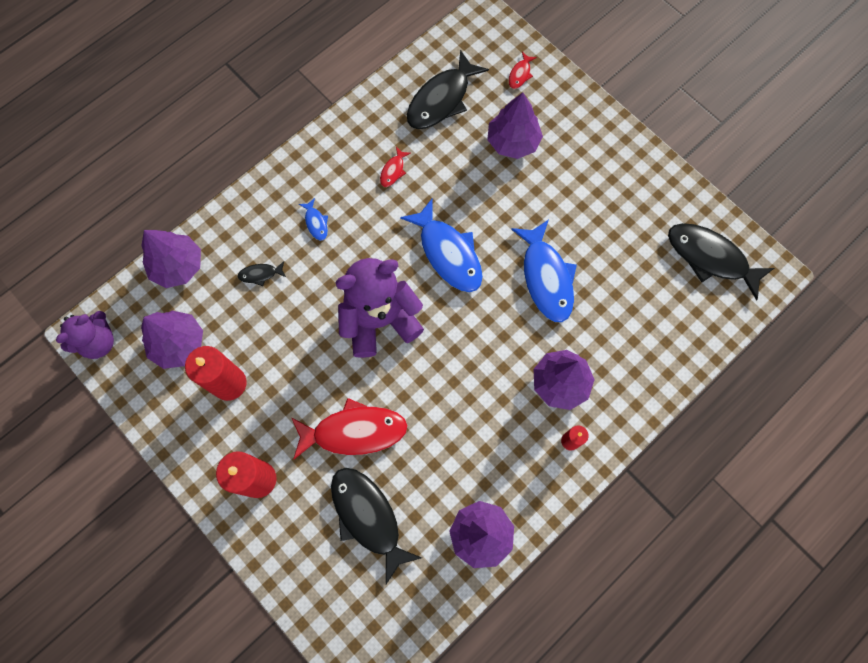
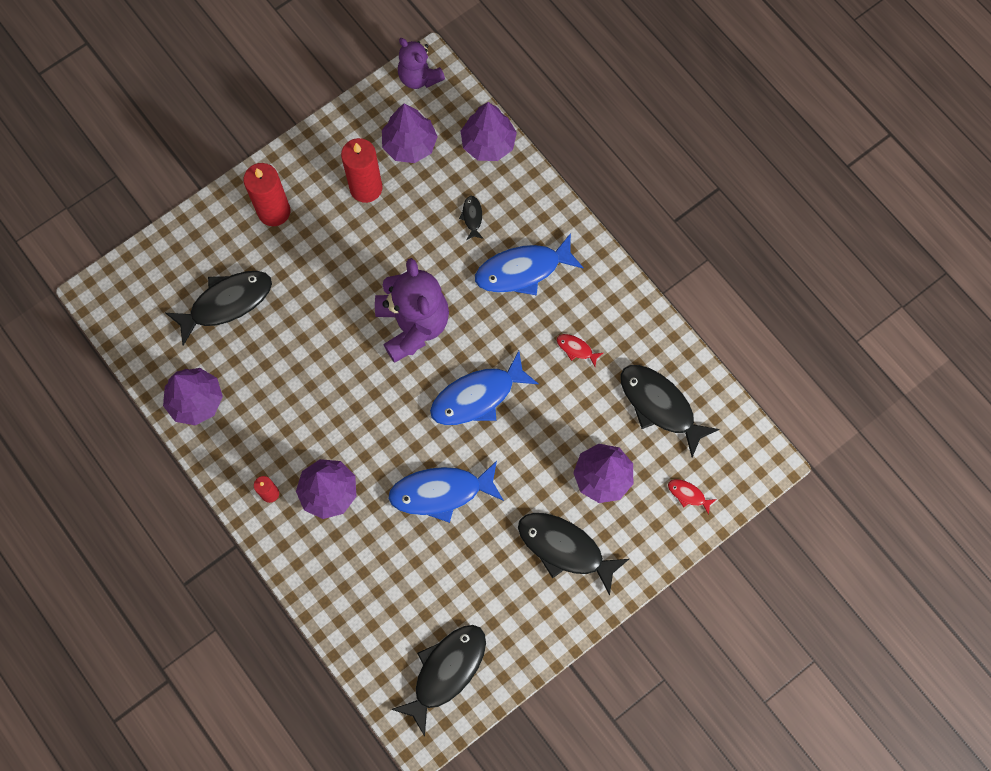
camera: 95 degrees right, 0 degrees up
red fish [291,398,408,460] -> none
blue fish [299,198,328,241] -> blue fish [475,233,584,295], size x2.26
none -> black fish [518,513,629,596]

